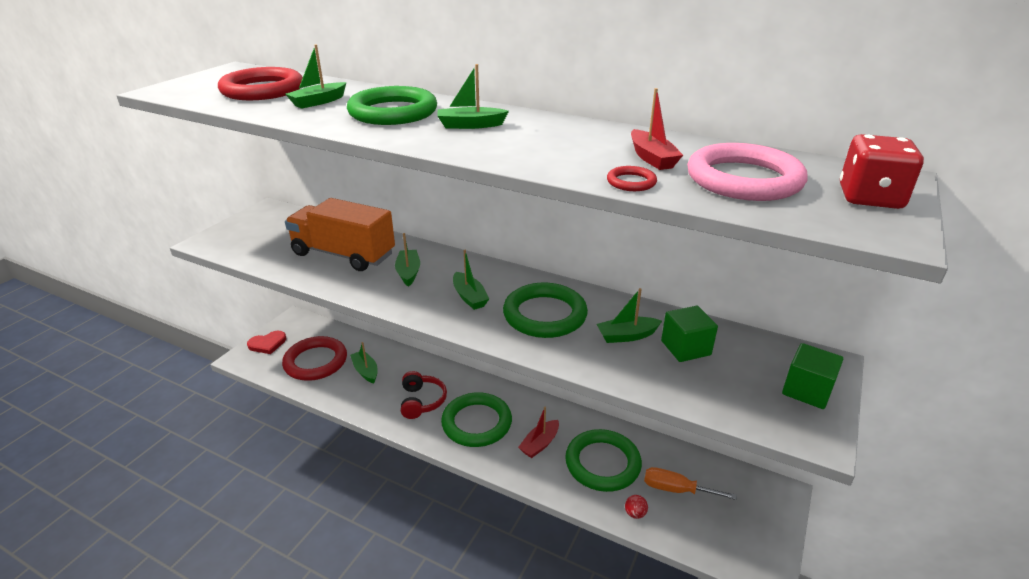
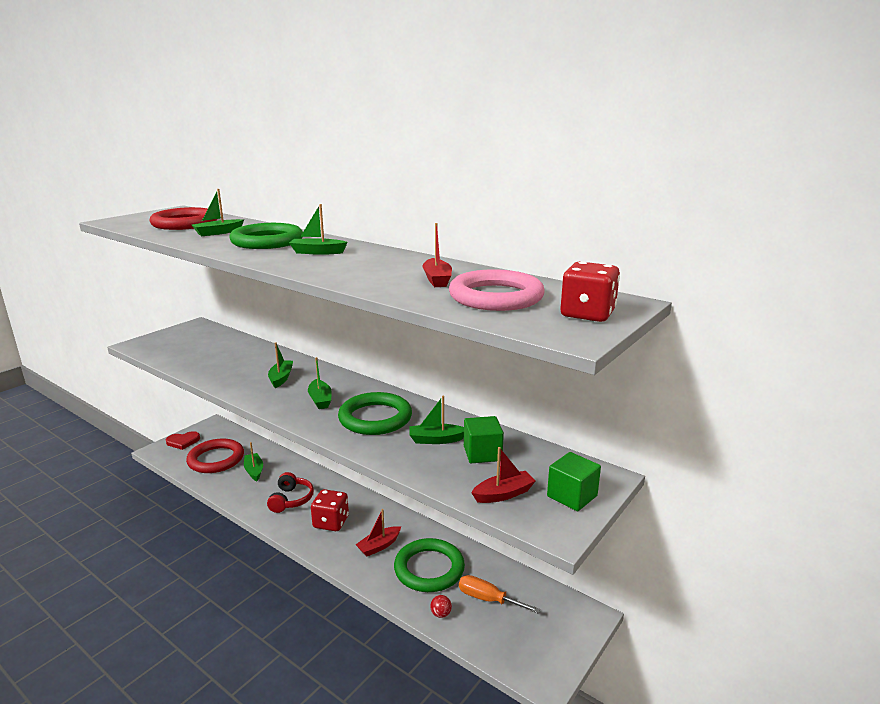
camera: 10 degrees right, 10 degrees down
orange truck [285,198,395,271] -> none
green ring [441,392,512,447] -> red dice [311,489,349,531]
red ring [607,166,657,191] -> none
none -> red boat [472,447,536,503]

